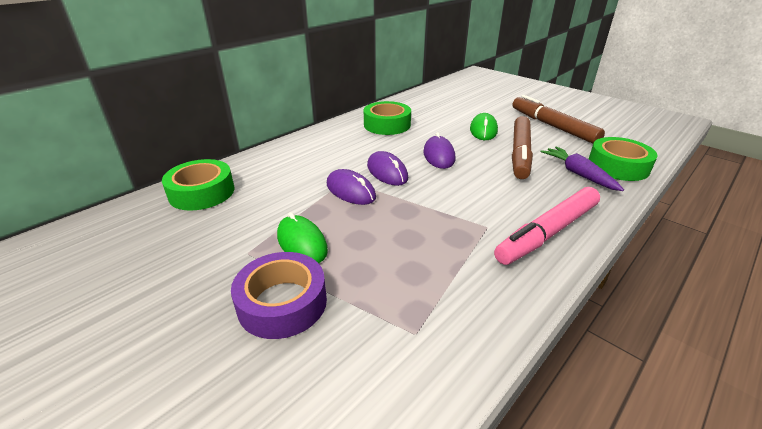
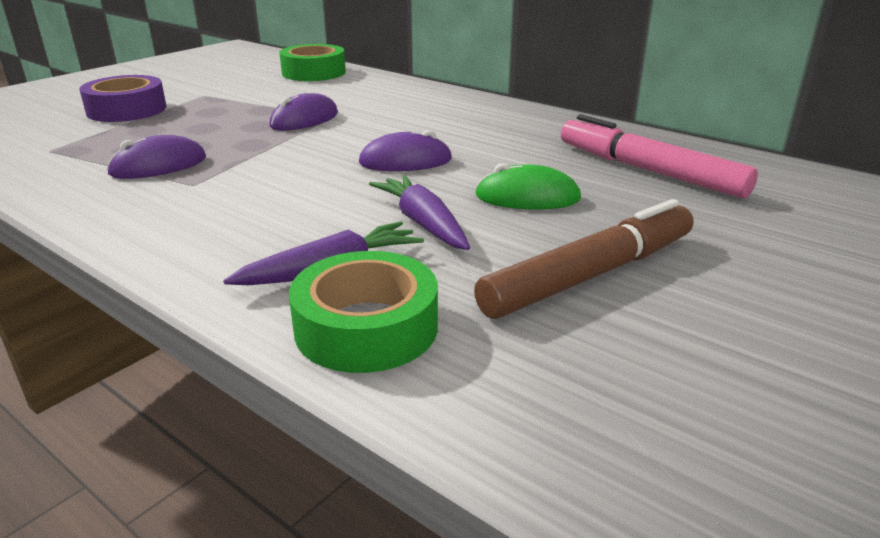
camera: 85 degrees right, 5 degrees down
green mouse [277,212,328,263] -> none
green tape [364,101,411,135] -> none
purple mouse [367,151,408,186] -> purple mouse moved to [106,135,206,179]
pink marker [494,187,600,265] -> pink marker moved to [561,114,758,198]
brown marker [512,116,533,179] -> purple carrot [369,175,470,250]

